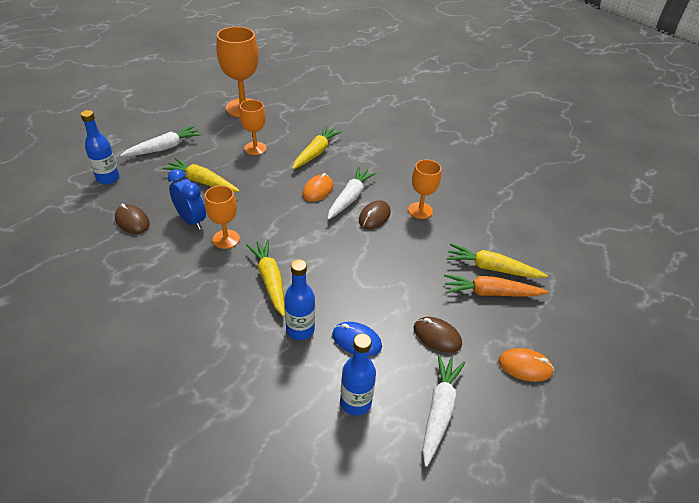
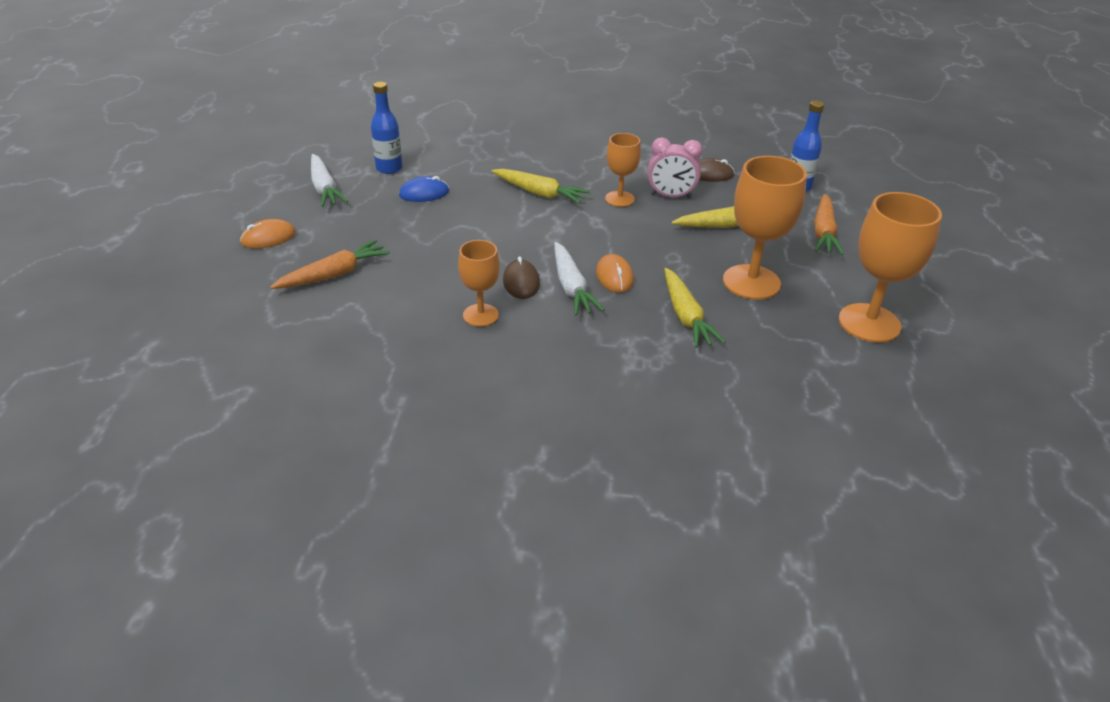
camera: 140 degrees right, 5 degrees down
white carrot [120,125,202,157] -> orange carrot [814,194,844,255]
blue clock [168,169,206,230] -> pink clock [648,138,702,198]
orange goblet [240,100,267,155] -> orange goblet [723,156,807,300], size x1.70
blue bottle [284,259,315,340] -> none
brown mouse [414,317,462,353] -> none
yellow carrot [446,243,548,278] -> none

